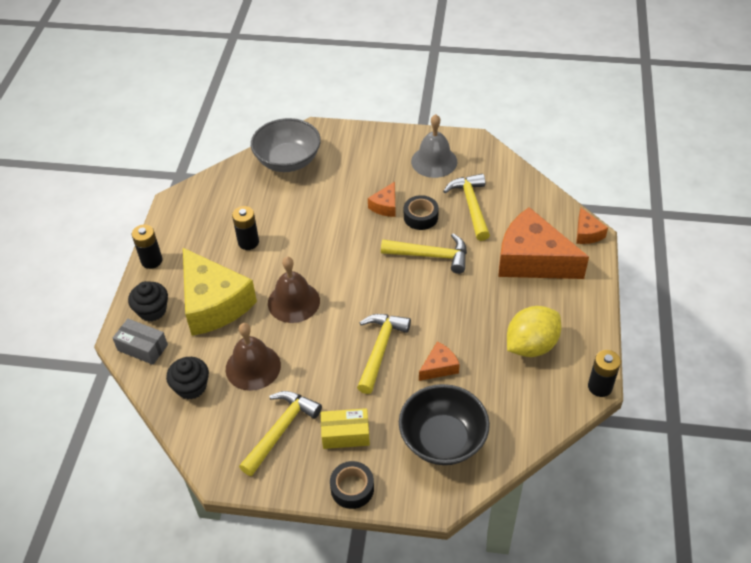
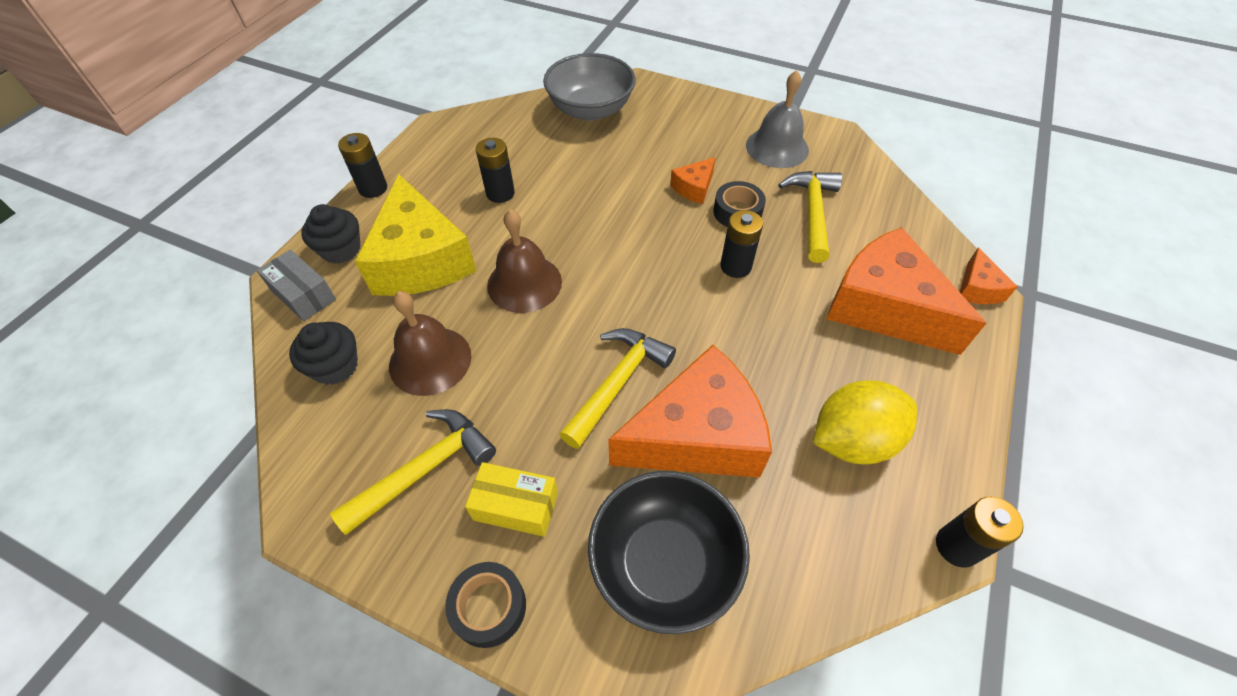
camera: 15 degrees right, 5 degrees up
yellow hammer [381,233,467,274] -> black battery [720,210,763,278]
orange cheese [419,341,460,381] -> orange cheese [608,345,772,478], size x2.23

